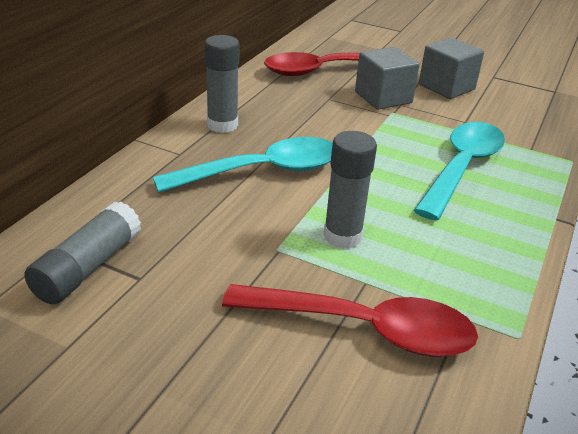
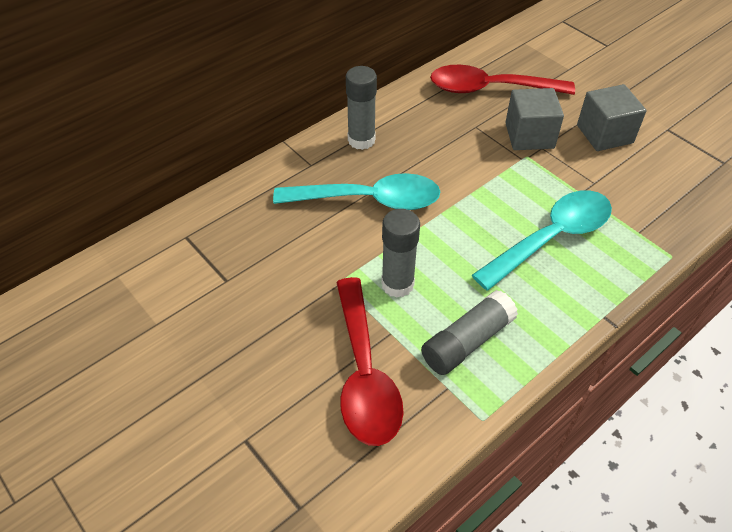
camera: 25 degrees right, 15 degrees up
grey glue stick [24,201,141,304] -> grey glue stick moved to [421,290,518,375]
red spoon [222,284,478,357] -> red spoon turned 45 degrees clockwise [336,277,404,446]

